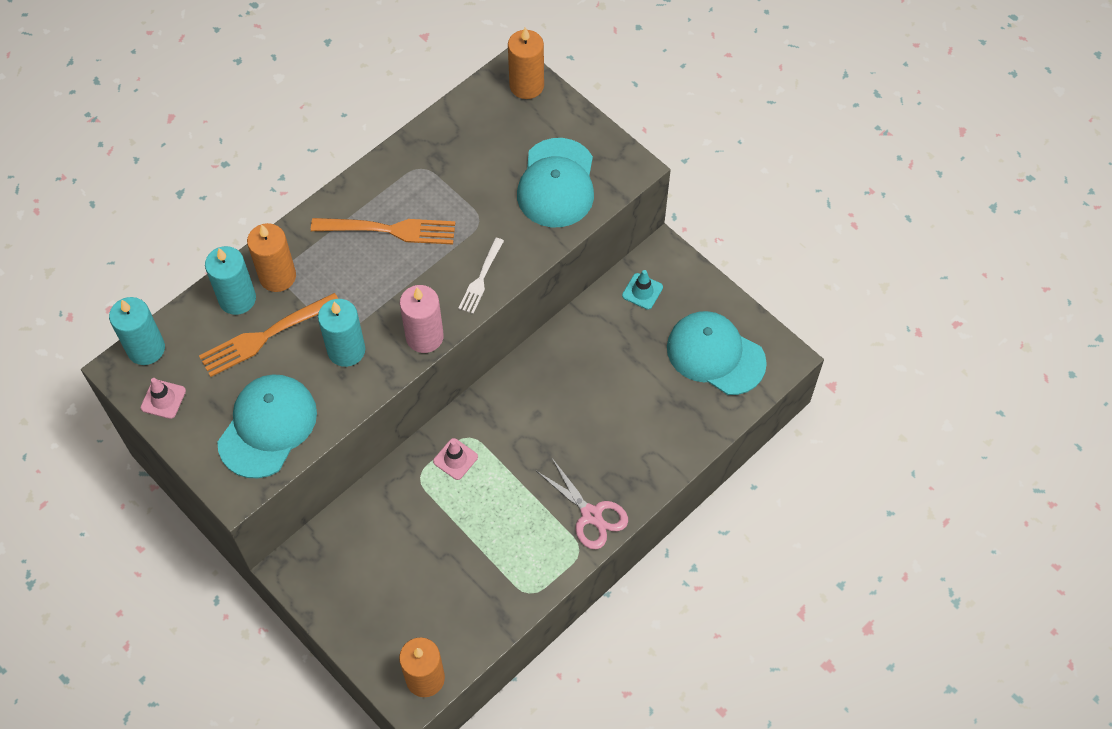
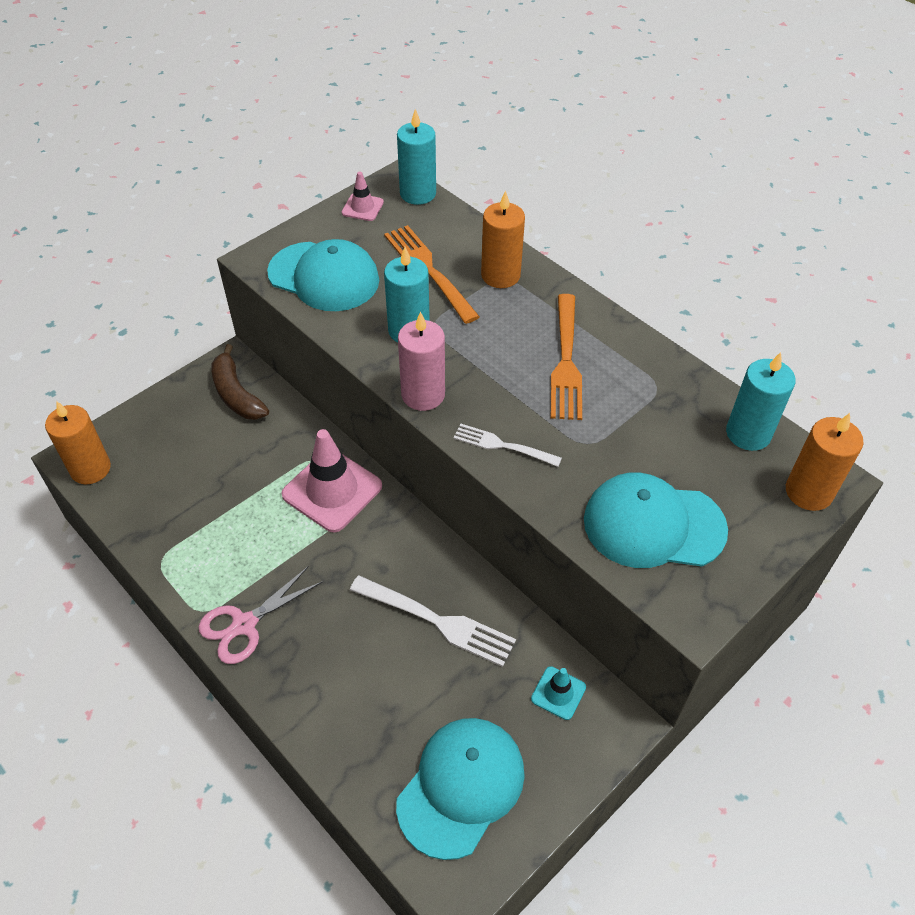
camera: 90 degrees right, 10 degrees down
turquoise candle [205,246,256,315] -> turquoise candle moved to [726,352,796,451]
pink traffic cone [433,438,478,480] -> pink traffic cone [281,429,382,532], size x2.01
none -> brown banana [211,344,269,420]
none -> white fork [350,575,516,667]

